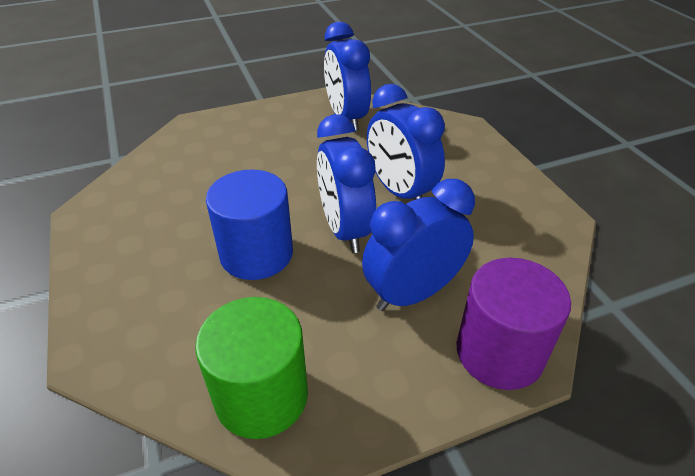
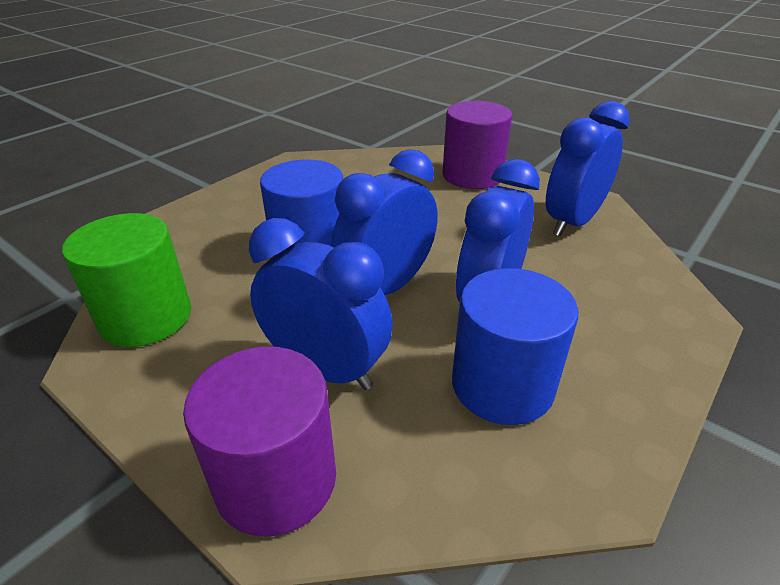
camera: 60 degrees right, 5 degrees down
none -> purple cylinder [442,101,512,189]
none -> blue cylinder [452,268,578,425]

